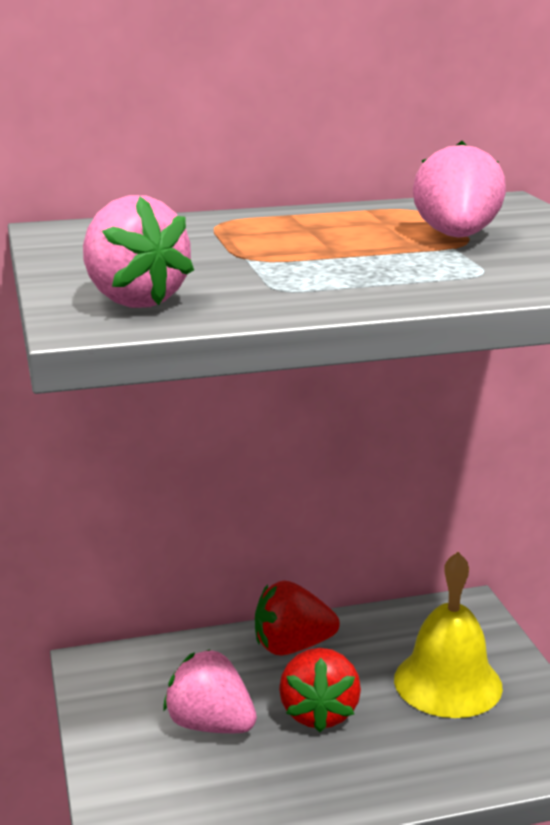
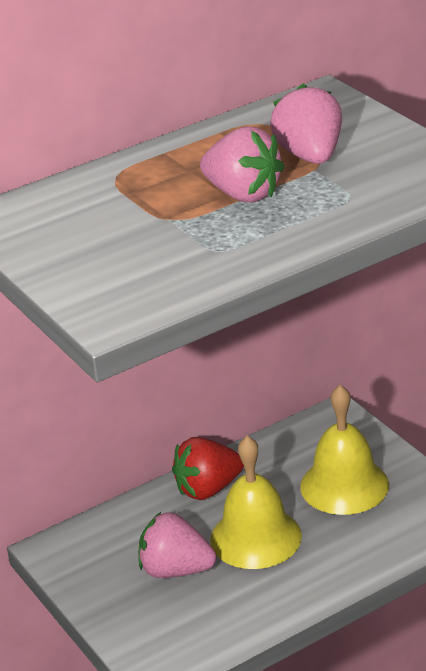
camera: 15 degrees left, 10 degrees up
pink strawberry [83,195,194,308] -> pink strawberry moved to [200,126,285,202]
red strawberry [279,648,361,732] -> yellow bell [210,436,302,569]

